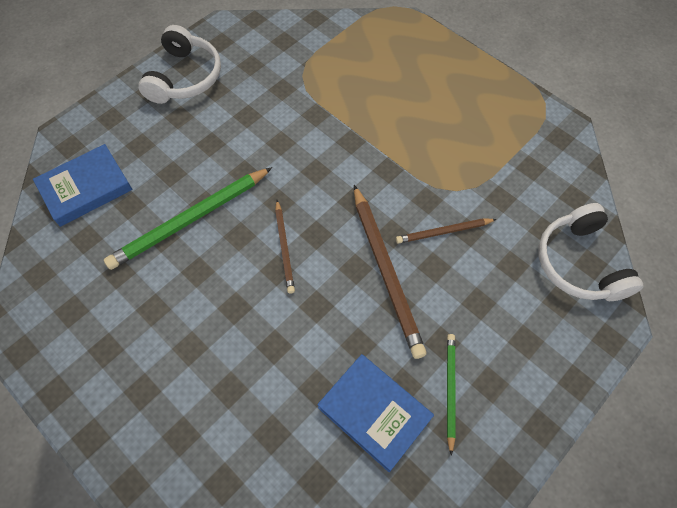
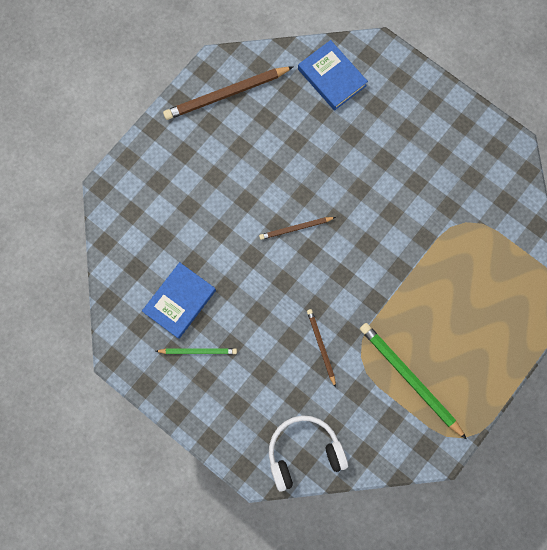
camera: 85 degrees right, 15 degrees up
green pencil [104,167,272,270] -> green pencil moved to [360,323,467,439]
white headphones [138,25,221,104] -> none
brown pencil [354,185,427,359] -> brown pencil moved to [163,66,294,120]

